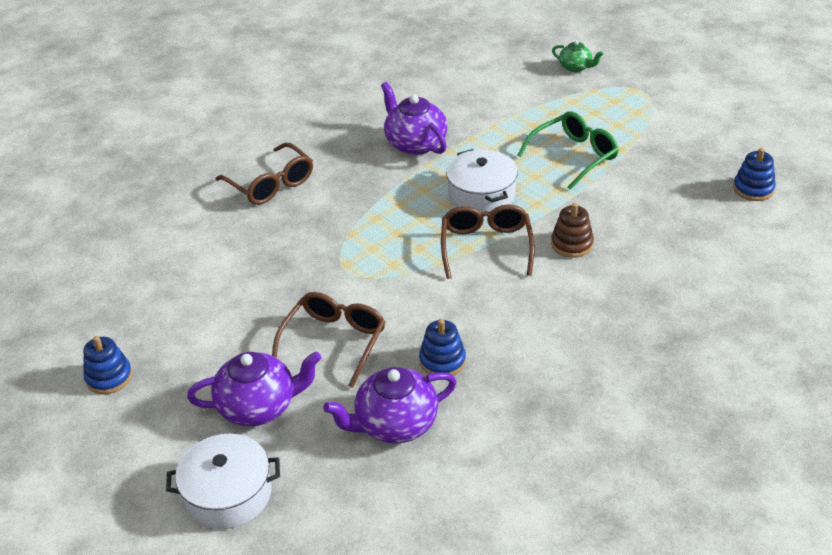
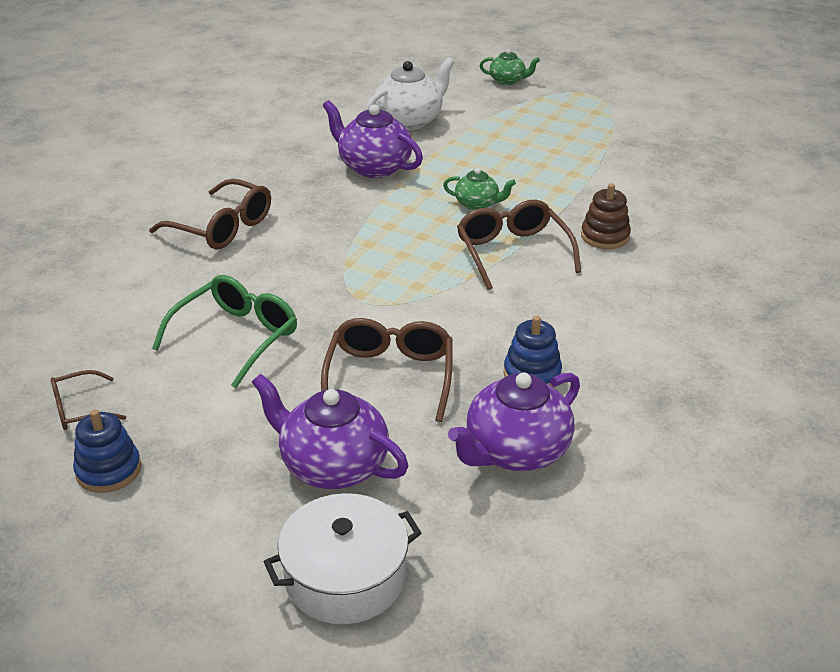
camera: 20 degrees left, 5 degrees down
purple teapot [187,352,322,426] -> purple teapot turned 120 degrees counterclockwise [252,374,408,489]
white pot [446,149,518,213] -> green teapot [443,168,516,210]
green glasses [518,111,619,190] -> green glasses moved to [152,275,297,388]
blue stacking toy [733,148,776,201] -> none
none -> brown glasses [51,370,126,430]
none -> white teapot [366,57,454,130]

